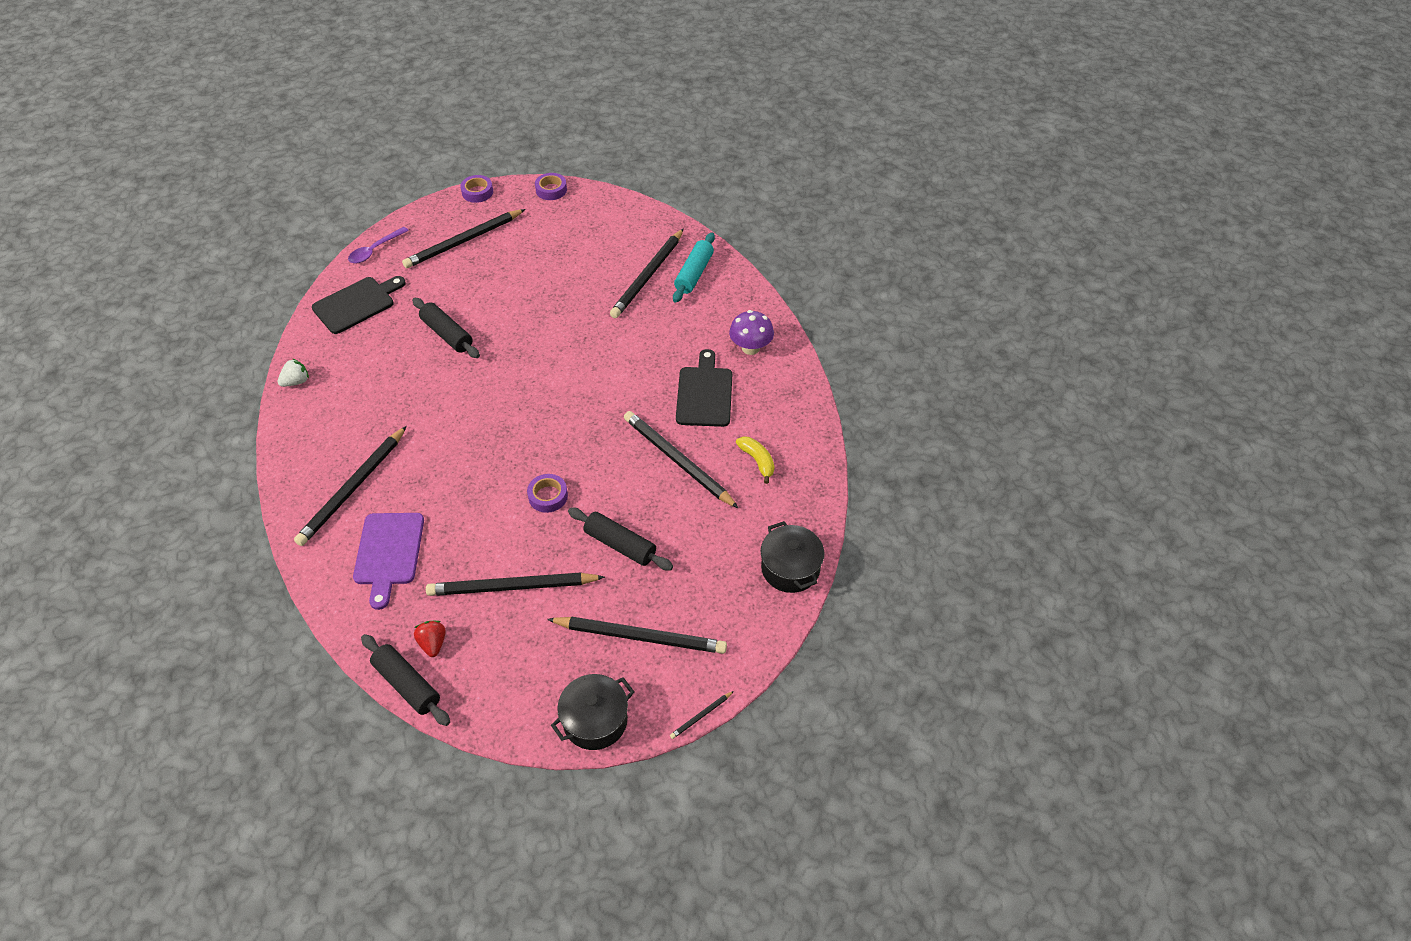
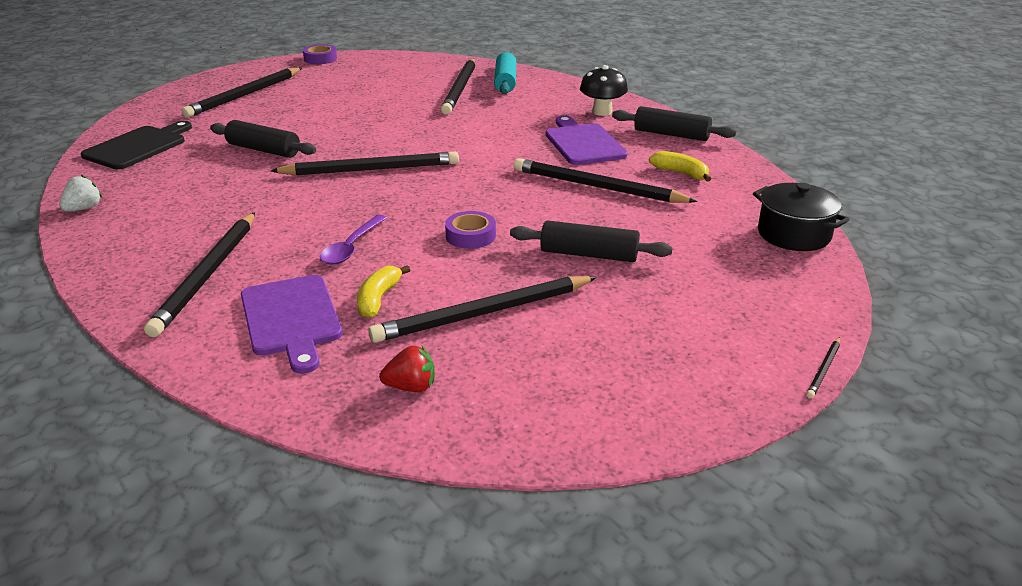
camera: 20 degrees left, 20 degrees down
purple spoon [348,227,409,264] -> purple spoon moved to [320,215,387,265]
black rolling pin [361,634,450,726] -> black rolling pin moved to [612,106,737,141]
red strawberry [414,621,446,657] -> red strawberry turned 120 degrees clockwise [379,345,435,392]
purple tape [460,175,493,203] -> none
black pencil [547,616,727,654] -> black pencil moved to [271,152,459,175]
black pot [551,674,634,750] -> none
black cutting board [676,349,732,427] -> purple cutting board [546,116,628,165]
purple mushroom [729,310,774,355] -> black mushroom [580,65,628,116]
none -> yellow banana [357,265,410,318]

